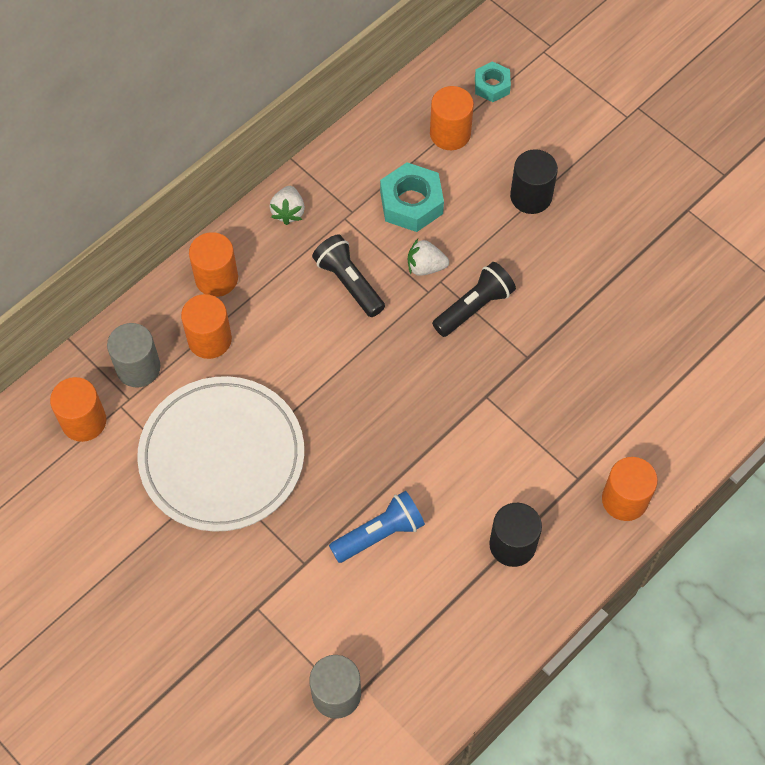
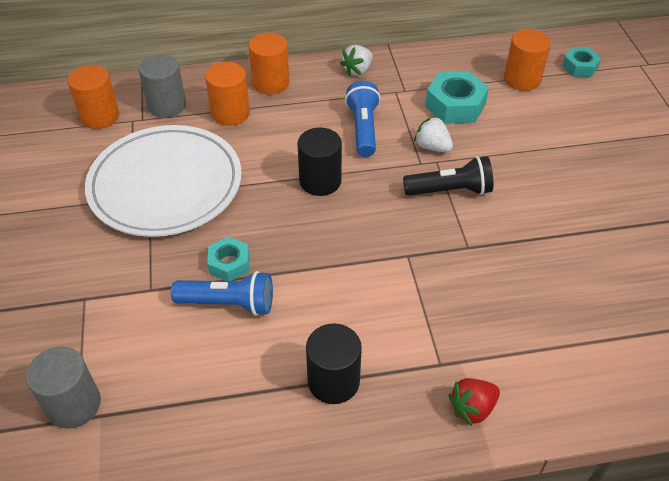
camera: 35 degrees right, 15 degrees down
black flashlight [312,234,385,317] -> blue flashlight [345,81,380,157]
black cylinder [510,149,558,214] -> black cylinder moved to [297,128,342,196]
orange cylinder [602,457,658,521] -> red strawberry [449,378,500,426]
none -> turquoise nut [207,237,249,281]

